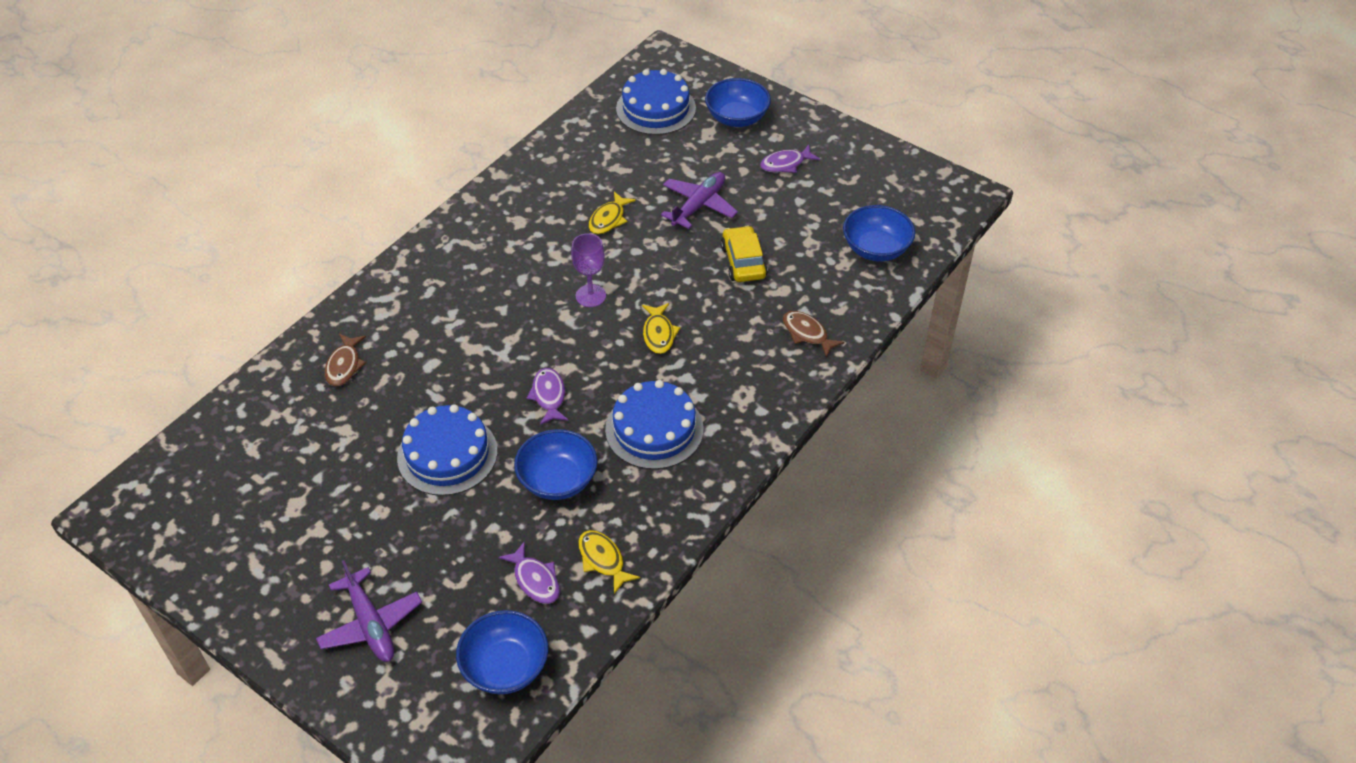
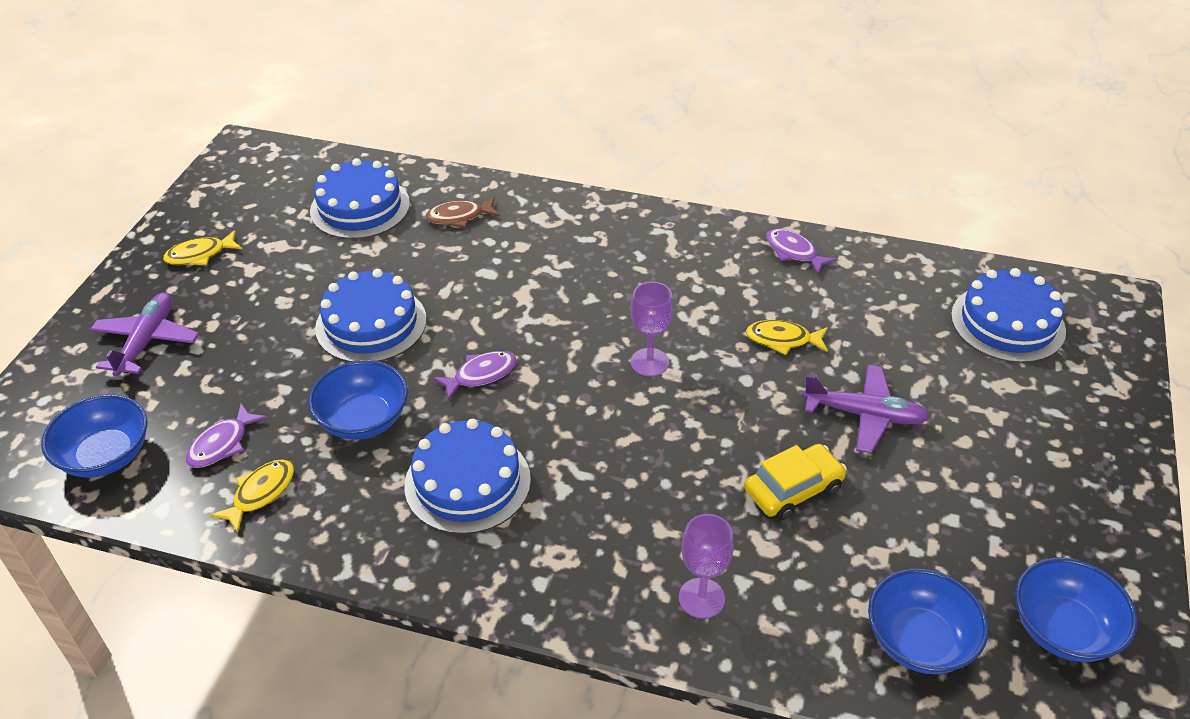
camera: 70 degrees right, 5 degrees down
purple plane [316,560,422,662] -> purple plane turned 150 degrees clockwise [90,292,199,376]
yellow fish [642,303,680,354] -> yellow fish moved to [163,230,242,265]
blue bowl [705,78,771,127] -> blue bowl moved to [1015,558,1138,662]
purple fish [760,145,820,173] -> purple fish moved to [766,229,837,274]
brown fish [783,311,845,357] -> purple goblet [679,514,734,619]
none -> blue cake [310,158,410,239]

